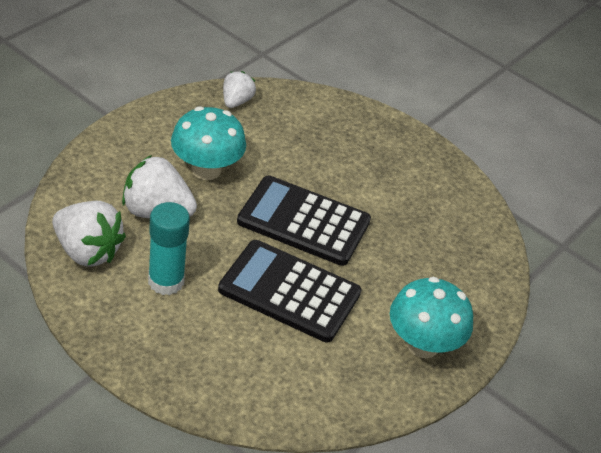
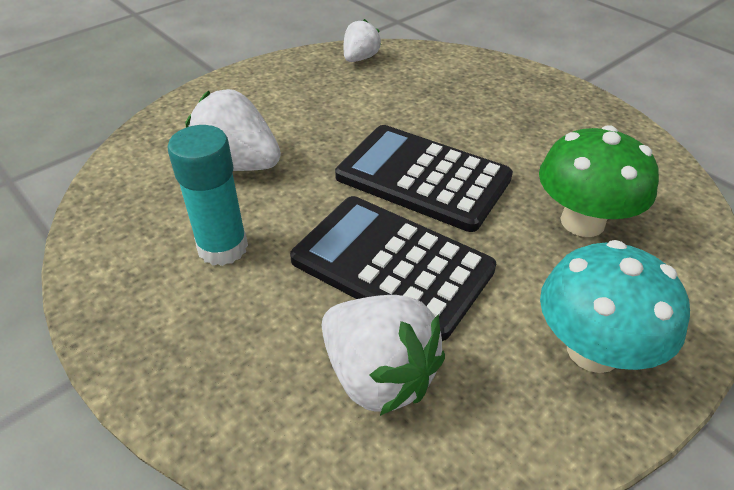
camera: 15 degrees right, 0 degrees up
white strawberry [52,201,126,267] -> white strawberry moved to [321,295,445,416]
turquoise mushroom [171,106,246,180] -> none
none -> green mushroom [539,125,659,237]

